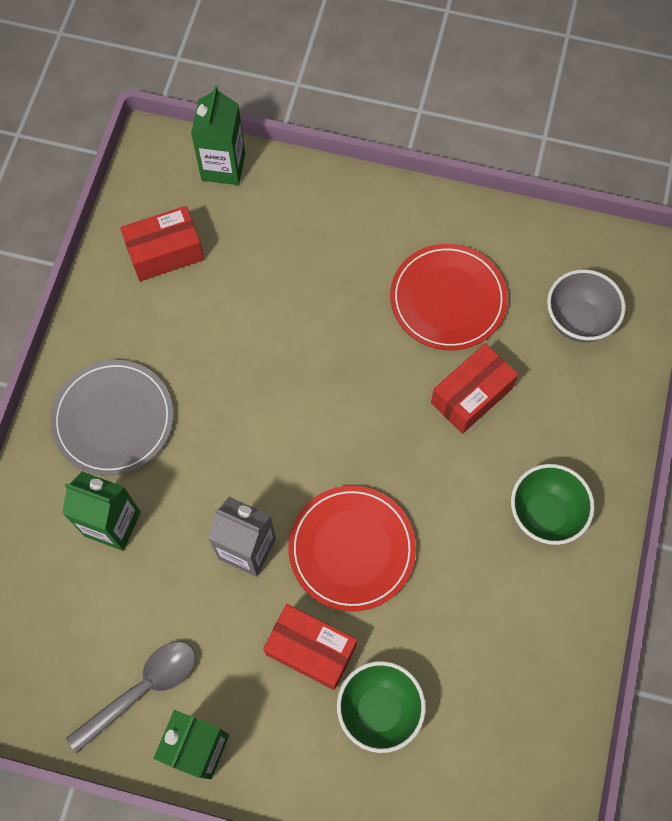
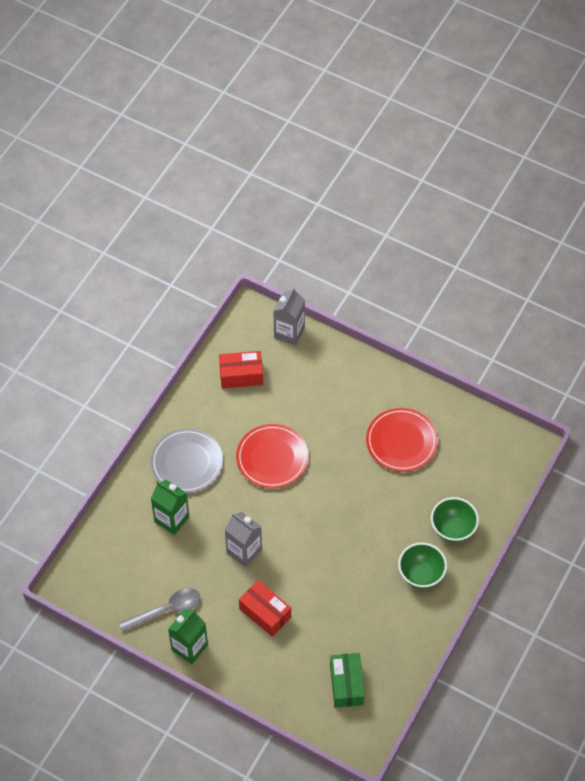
camera: 15 degrees right, 10 degrees down
green carton [191,86,245,185] -> grey carton [274,287,305,346]
red plate [288,486,416,611] -> red plate moved to [236,424,309,489]
green bowl [337,661,426,753] -> green bowl moved to [431,497,479,542]
red box [431,343,518,434] -> none
grey bowl [547,269,625,342] -> none
none -> green box [330,653,365,708]

